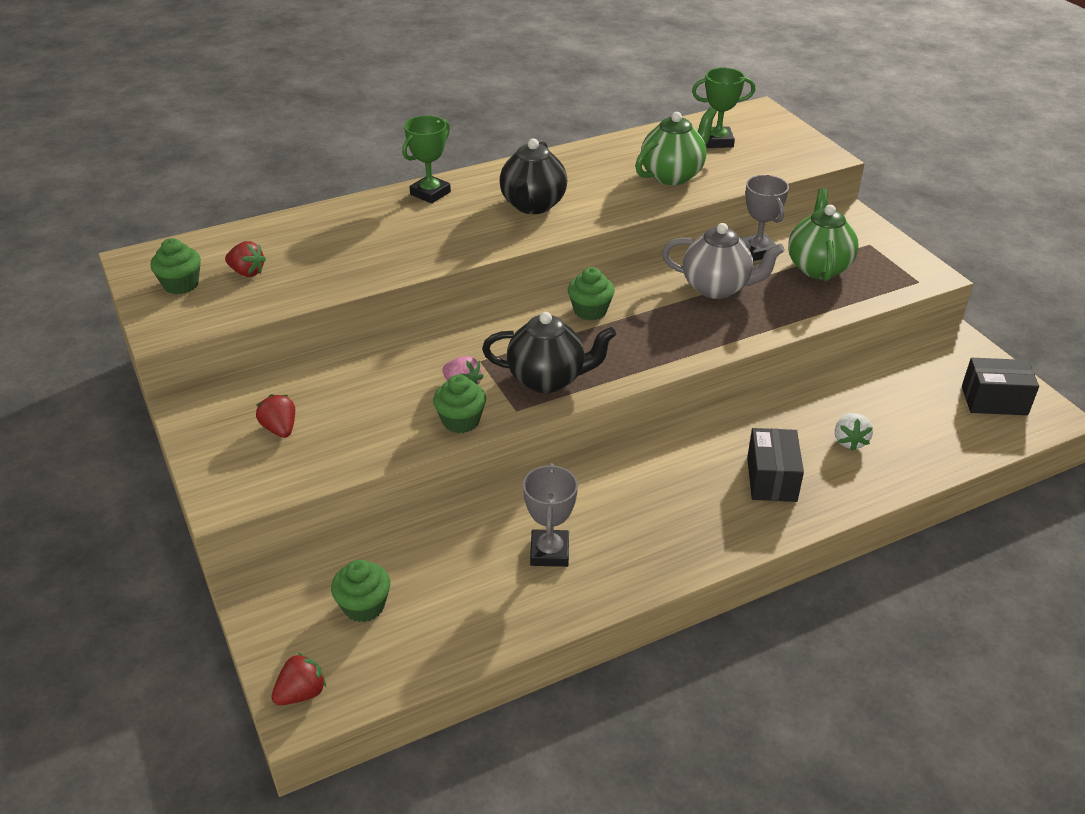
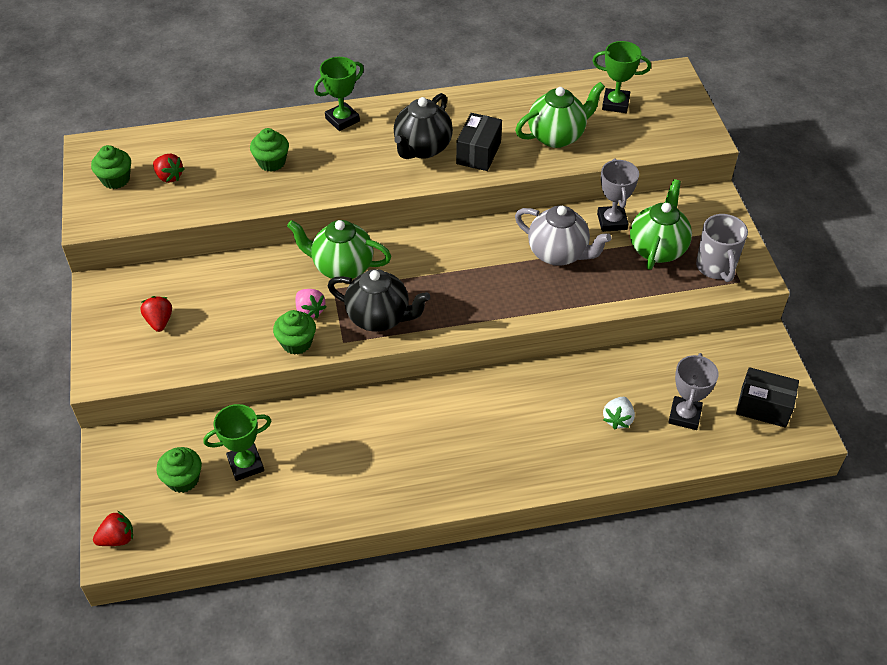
camera: 15 degrees right, 10 degrees up
grey trophy [523,463,578,567] -> grey trophy moved to [668,353,719,430]
green cupcake [568,267,615,321] -> green cupcake moved to [250,128,289,172]
black box [747,428,804,502] -> black box moved to [456,113,502,171]
none -> green trophy [203,404,272,481]
none -> green teapot [287,220,392,279]
none -> grey mug [696,214,748,282]

